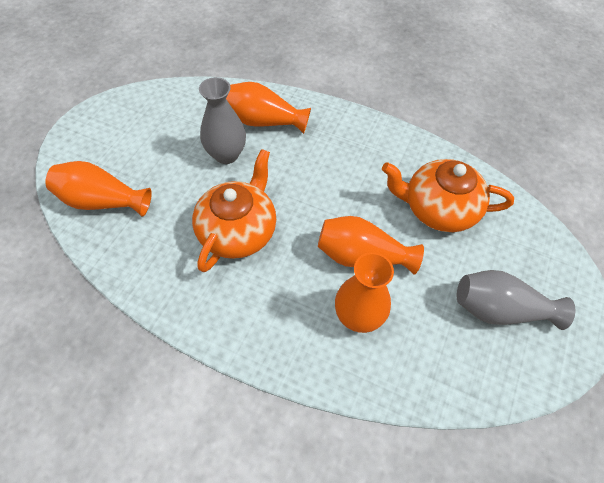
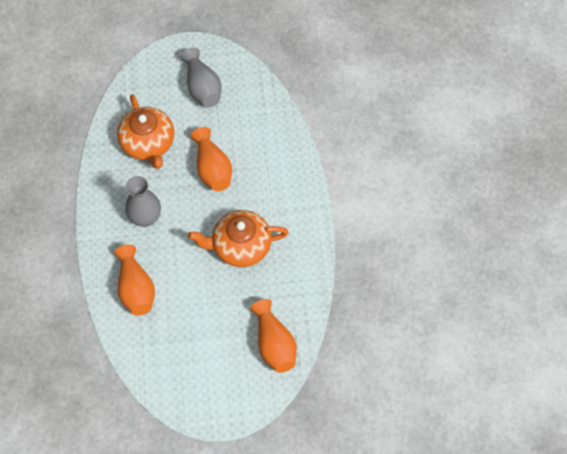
camera: 120 degrees left, 5 degrees up
grey vase [199,77,246,164] -> grey vase moved to [125,176,161,227]
orange vase [335,252,394,333] -> none

